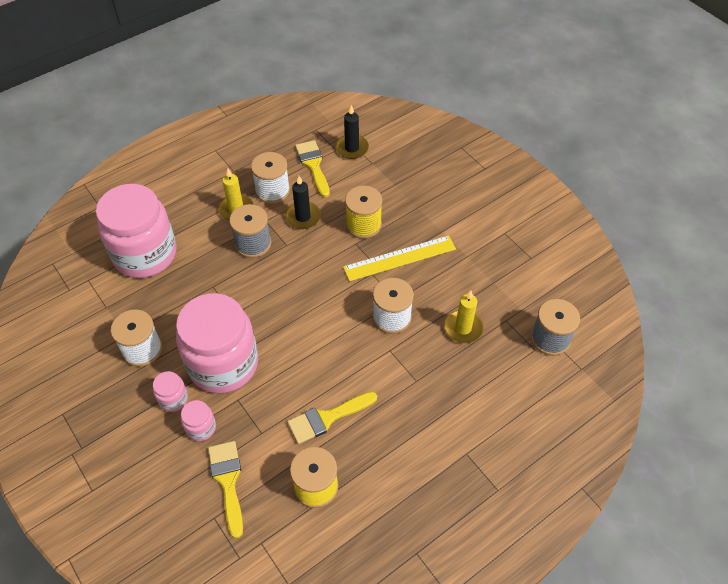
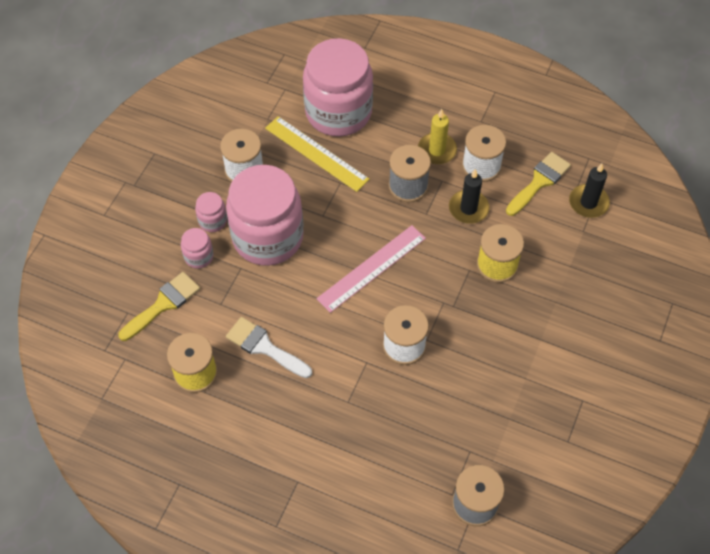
camera: 60 degrees right, 5 degrees up
yellow brush [287,392,377,444] -> white brush [226,317,312,378]
yellow ruler [343,235,456,281] -> yellow ruler moved to [265,116,369,192]
yellow candle [444,290,484,343] -> none
none -> pink ruler [316,225,426,313]

